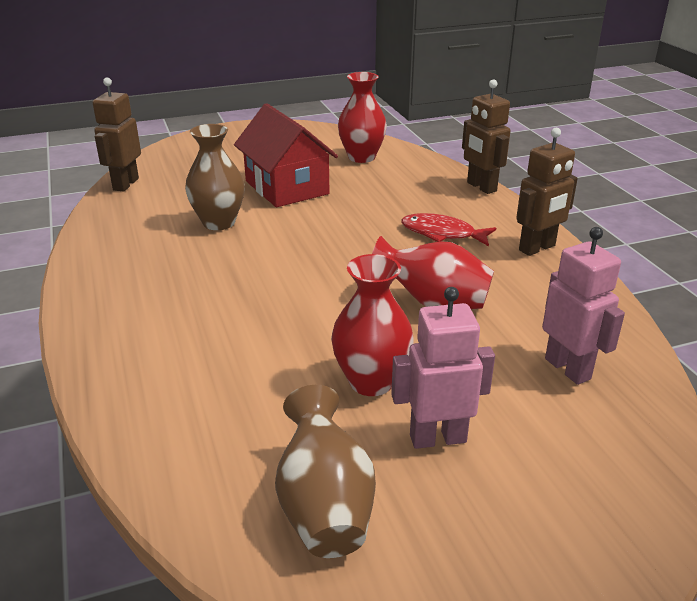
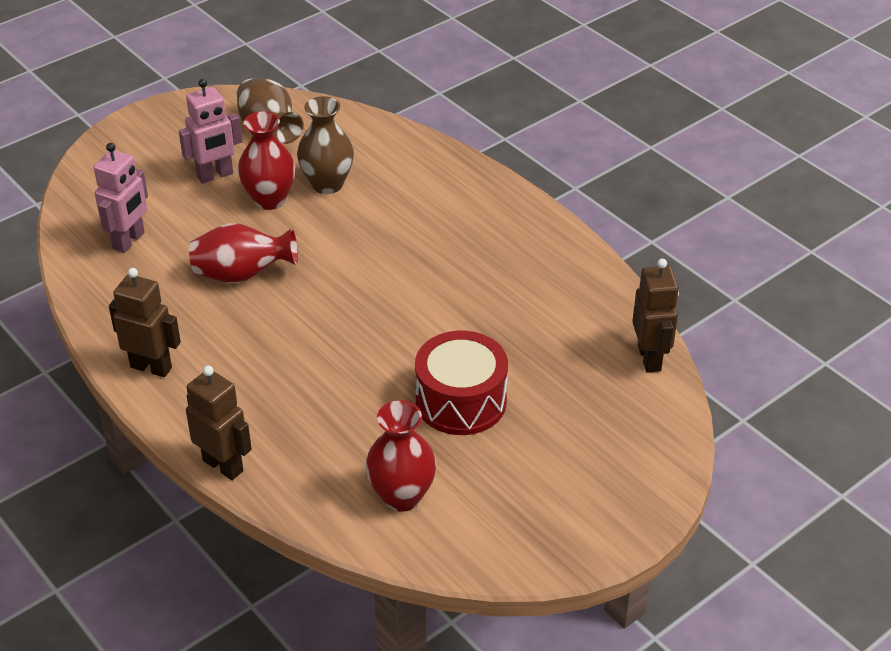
camera: 160 degrees right, 10 degrees up
brown vase [185,124,245,230] -> brown vase moved to [297,96,354,194]
red house [234,103,338,207] -> red drum [415,331,508,435]
red fish [401,213,496,246] -> none
brown robot [516,128,578,256] -> brown robot turned 75 degrees clockwise [109,268,181,377]
pink robot [542,227,625,385] -> pink robot turned 105 degrees counterclockwise [94,143,148,253]

